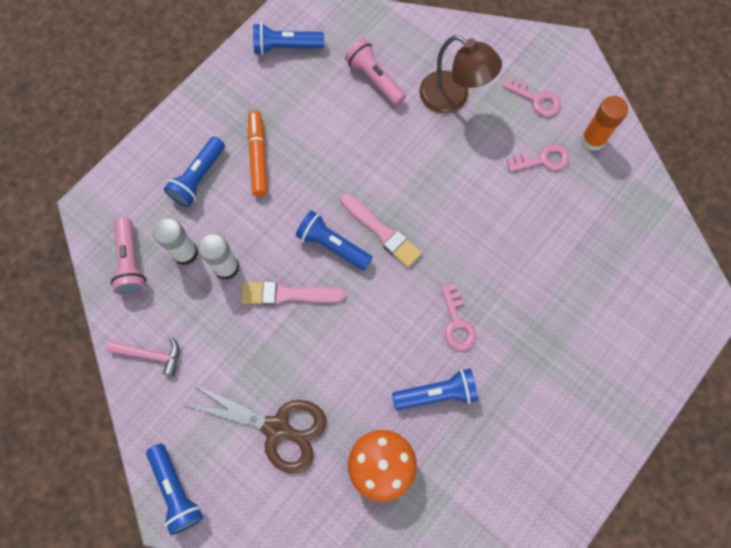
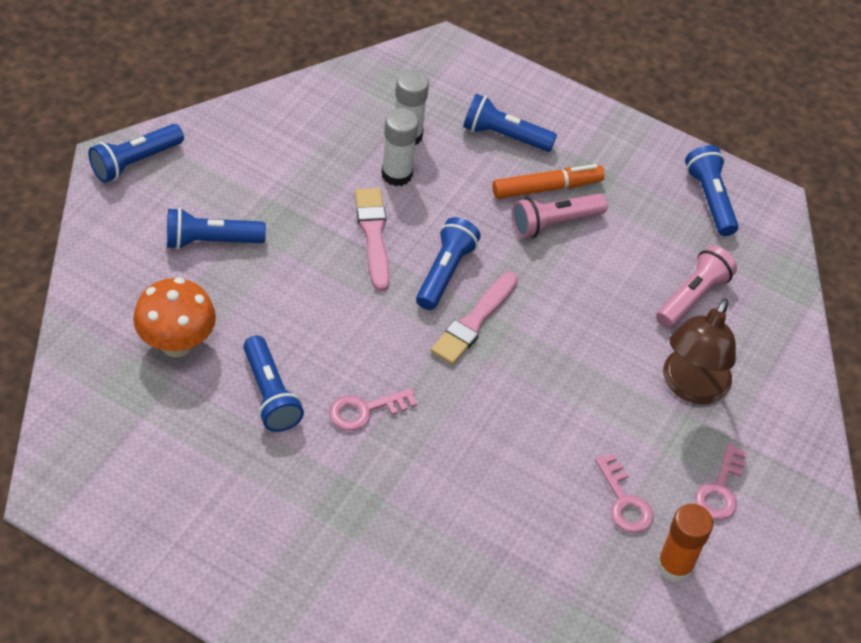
camera: 75 degrees right, 20 degrees down
pink hammer [106,337,180,376] -> none
pink flashlight [111,217,147,296] -> pink flashlight moved to [512,193,608,238]
brown scissors [183,384,326,474] -> blue flashlight [167,208,266,250]

